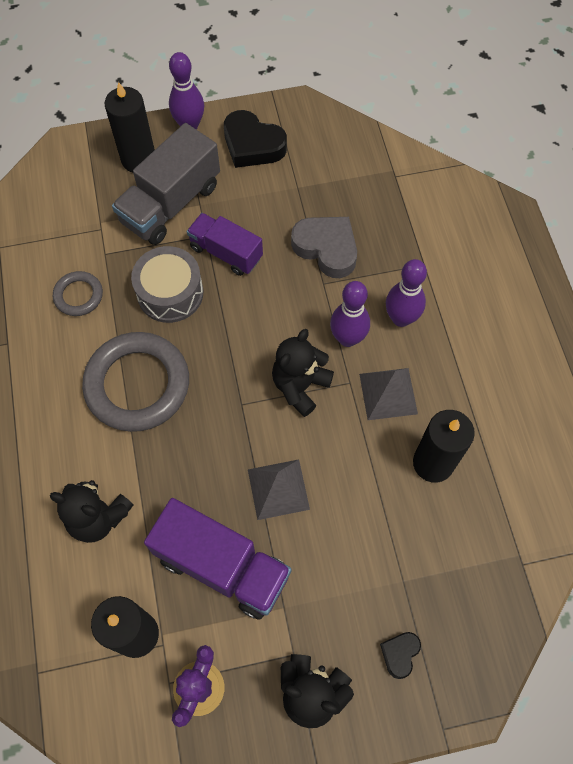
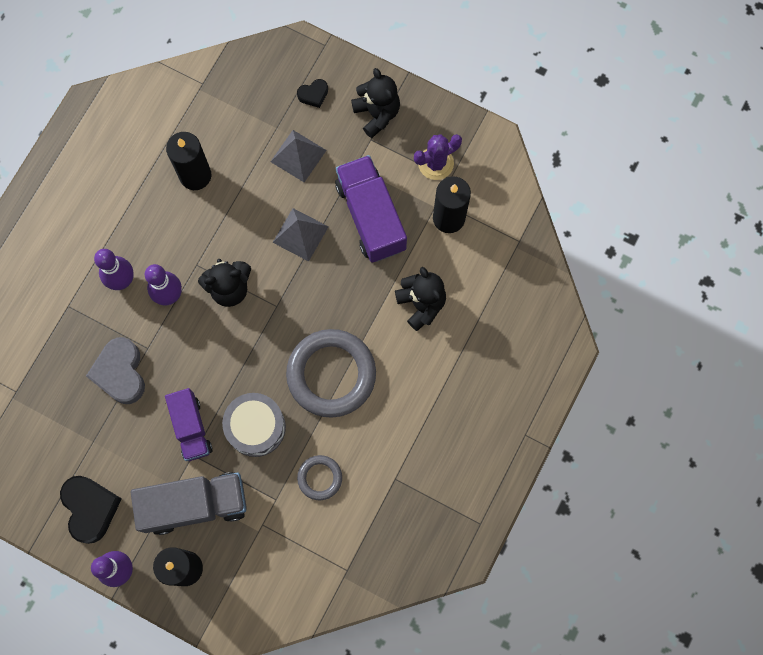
camera: 140 degrees left, 10 degrees up
grey pyramid [359,368,418,420] -> grey pyramid moved to [271,130,327,182]

